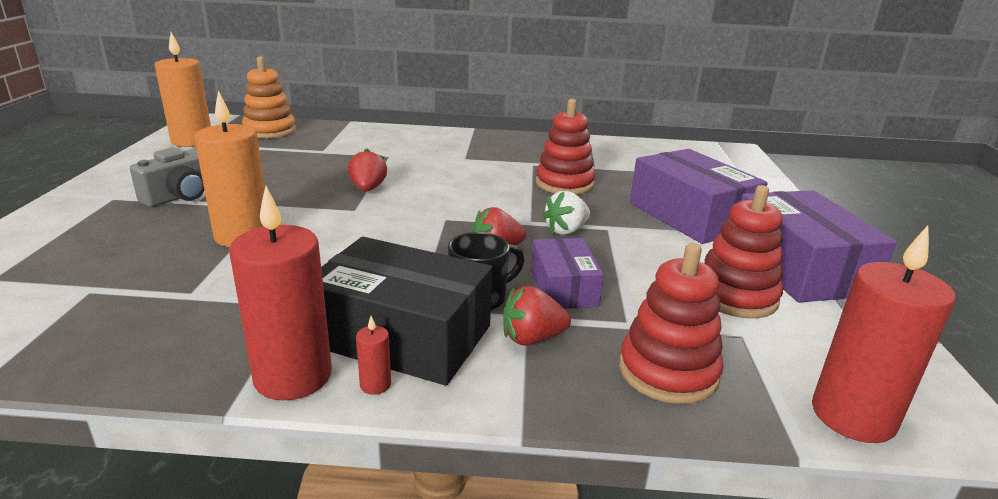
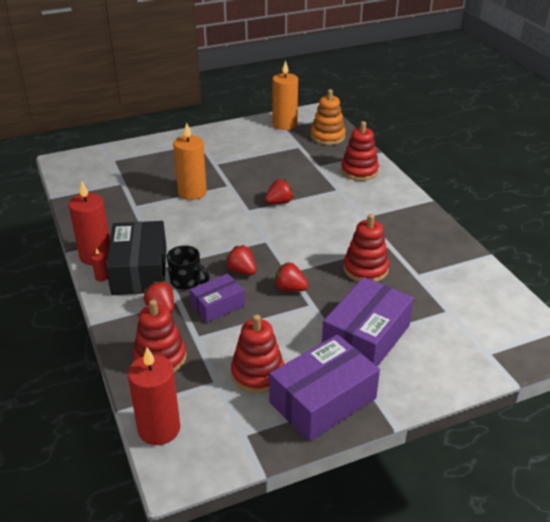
camera: 65 degrees right, 10 degrees up
grey camera [130,147,204,207] -> none
white strawberry [542,191,590,235] -> red strawberry [274,262,309,292]
none -> red stacking toy [341,121,379,181]

